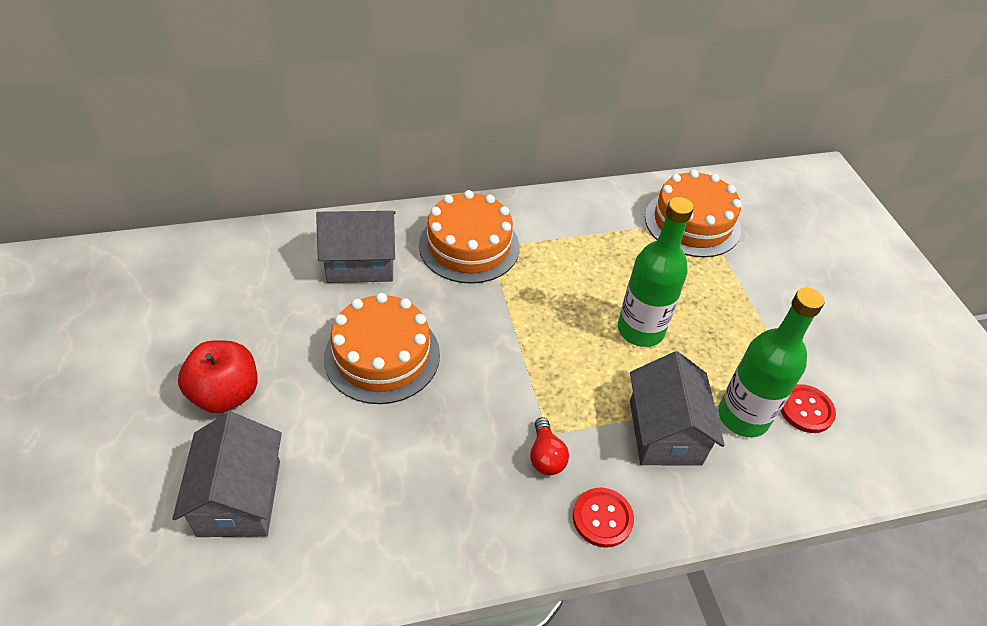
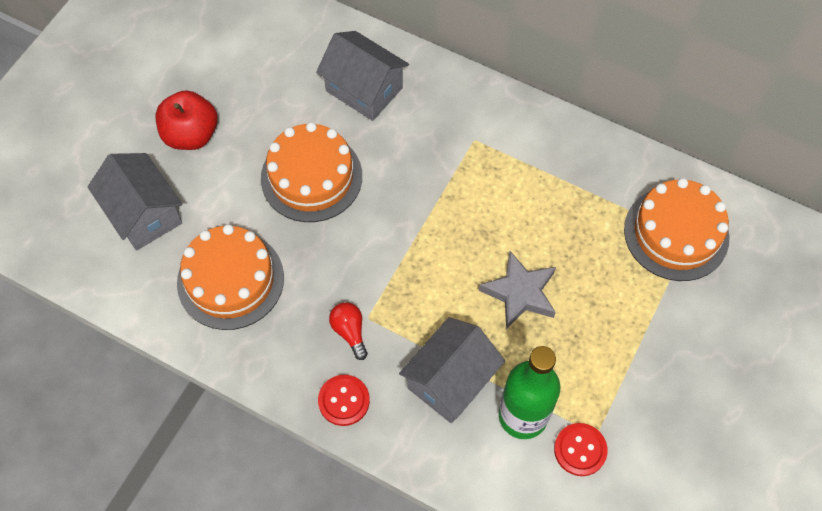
camera: 45 degrees right, 15 degrees up
grey house [172,412,282,537] -> grey house turned 75 degrees counterclockwise [87,153,183,251]
orange cake [419,190,520,284] -> orange cake moved to [177,224,284,330]
red light bulb [530,417,569,475] -> red light bulb turned 120 degrees clockwise [329,302,368,360]
green bottle [618,197,694,347] -> grey star [479,251,556,329]

